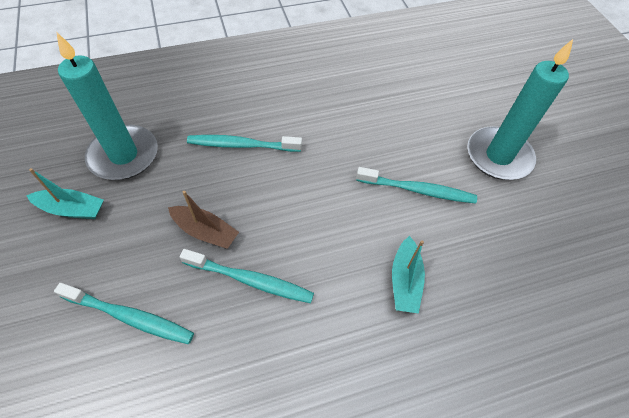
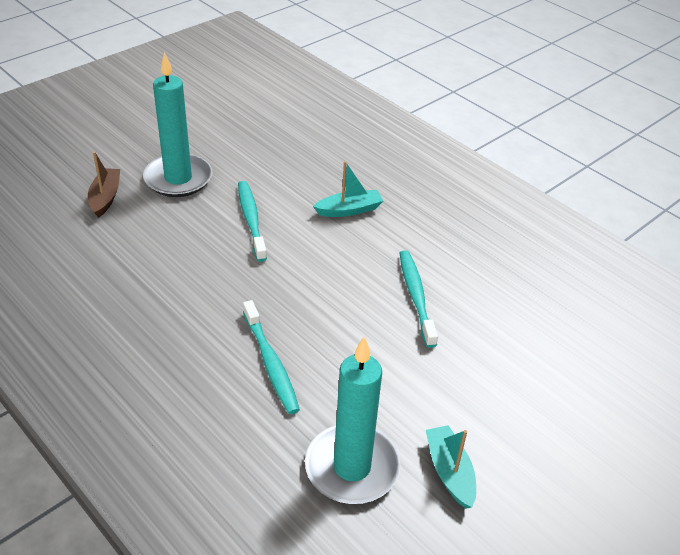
camera: 115 degrees left, 15 degrees down
turquoise toothbrush [54,283,194,344] -> none
brown boat [168,191,239,249] -> brown boat moved to [88,151,120,218]

